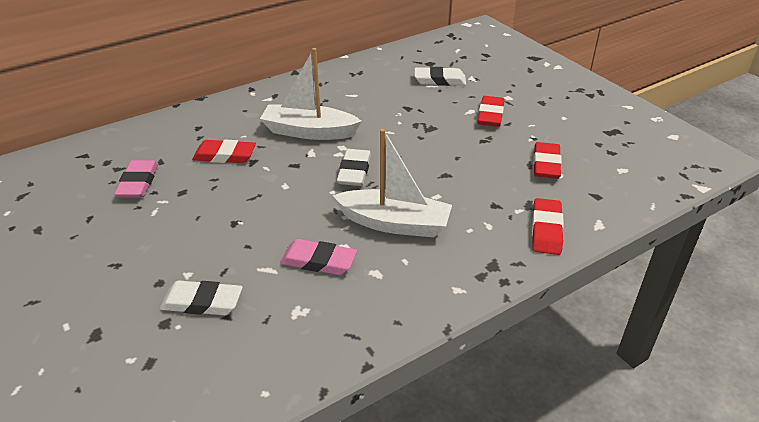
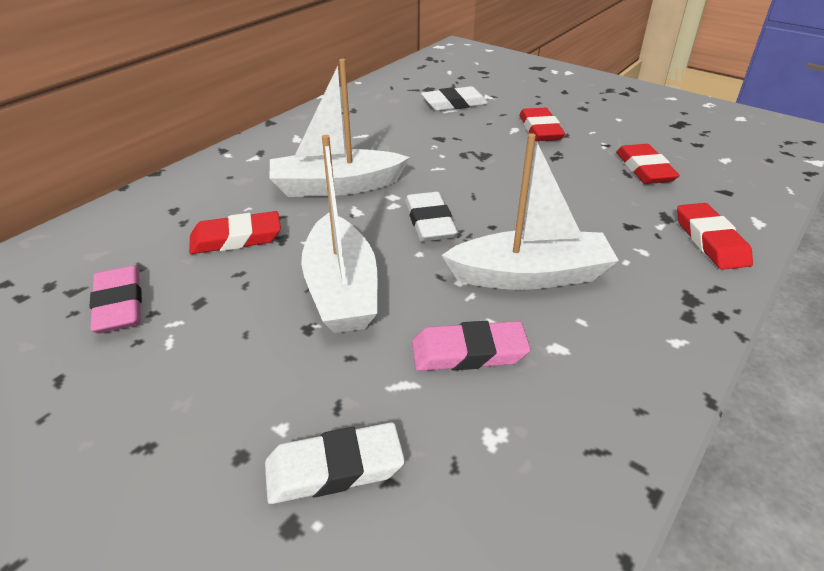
camera: 20 degrees left, 0 degrees up
none -> white boat [301,135,377,333]

